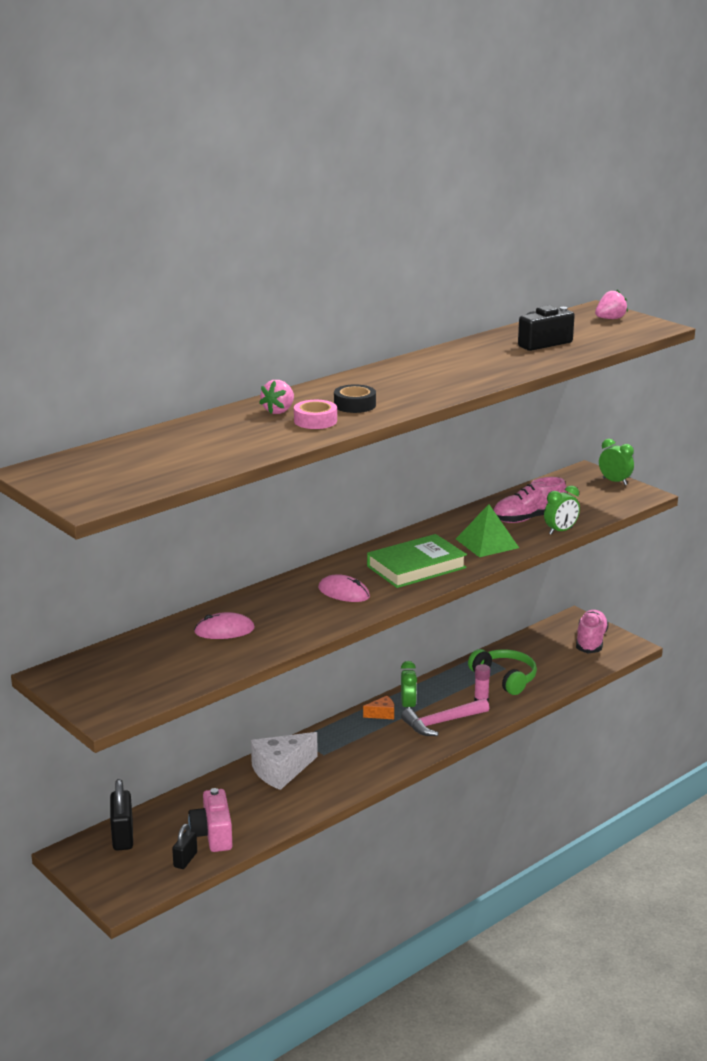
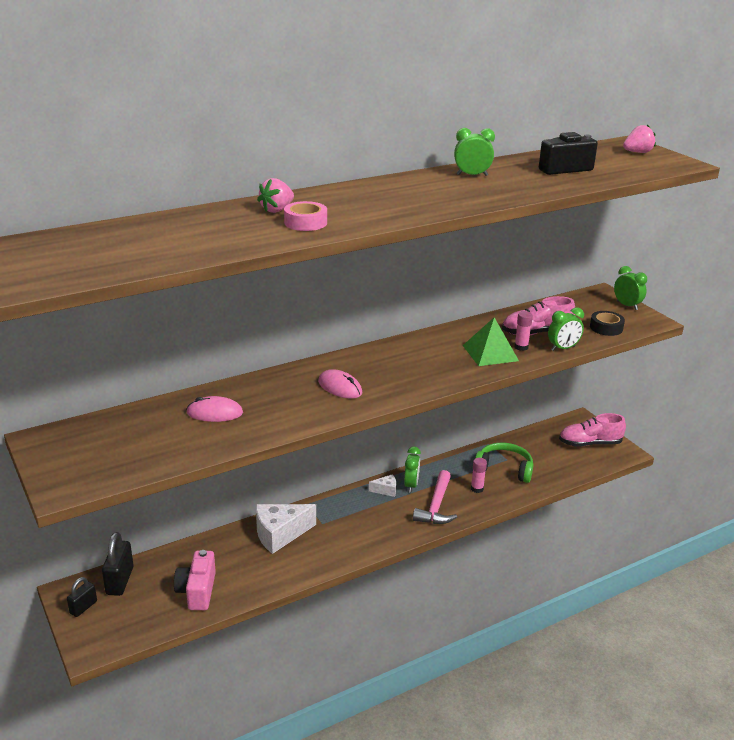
camera: 10 degrees right, 5 degrees up
black padlock [172,824,197,869] -> black padlock moved to [67,577,97,617]
black tape [334,384,376,413] -> black tape moved to [590,311,625,336]
orange cheese [363,696,394,719] -> white cheese [369,474,396,497]
green book [367,534,467,588] -> none
pink hammer [401,698,489,736] -> pink hammer turned 60 degrees counterclockwise [413,470,457,524]
green headphones [468,649,537,695] -> green headphones turned 45 degrees counterclockwise [475,443,534,483]
pink shoe [576,610,609,653] -> pink shoe turned 120 degrees counterclockwise [559,413,626,446]
none -> green clock [454,128,495,176]
none -> pink glue stick [514,311,533,351]

